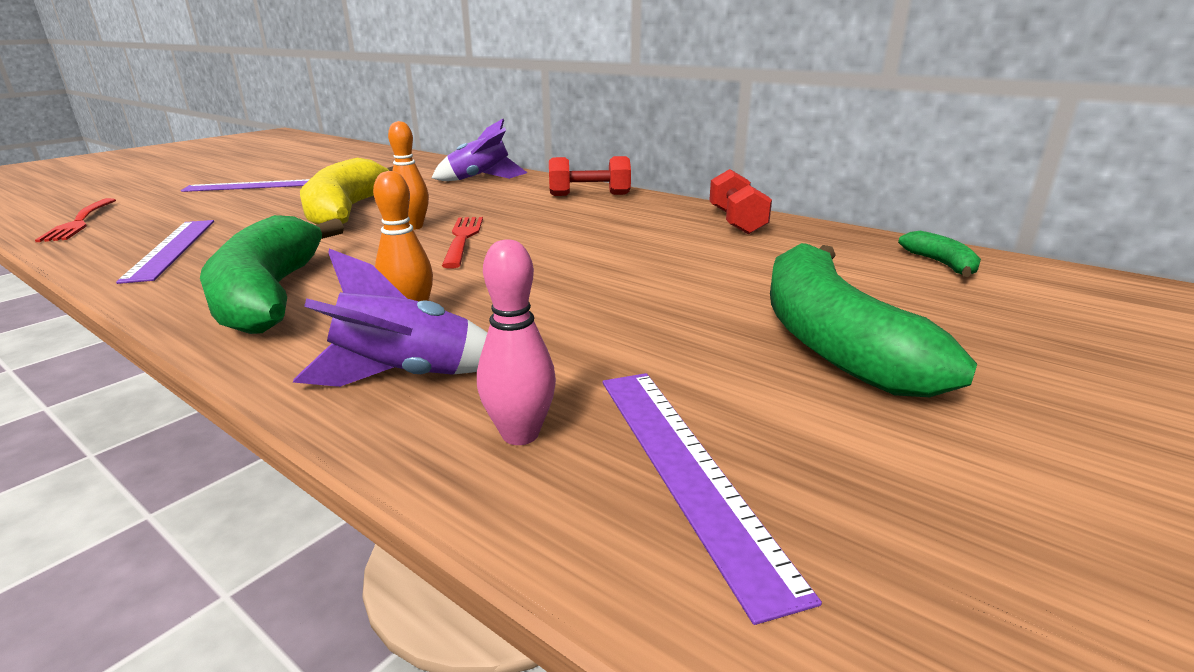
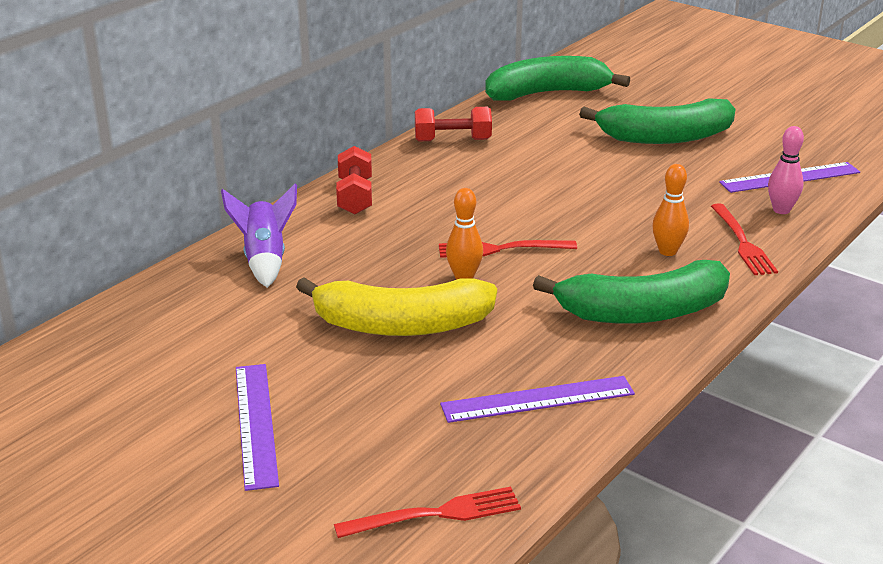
camera: 90 degrees left, 5 degrees up
purple rocket [293,249,488,387] -> red fork [711,203,778,275]
green banana [898,231,981,277] -> green banana [485,56,630,101], size x2.23

